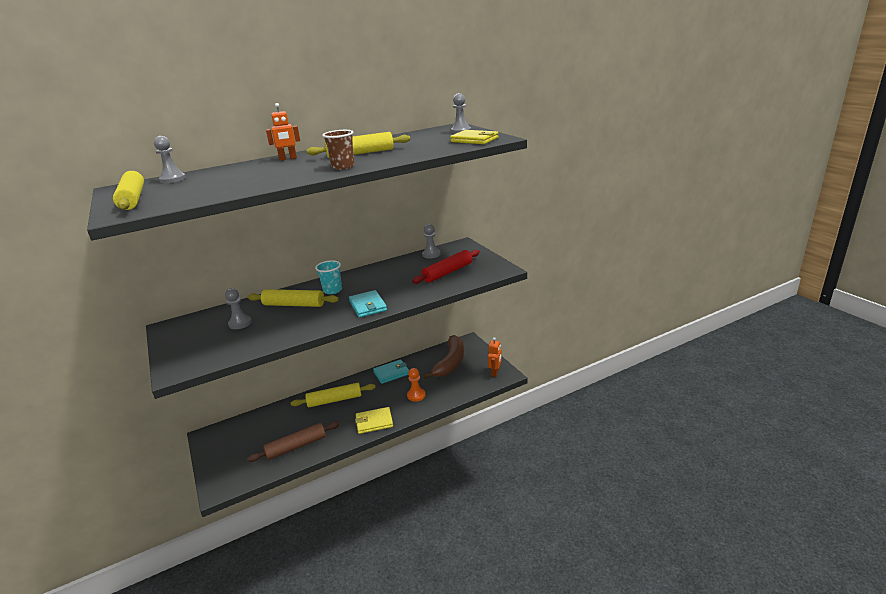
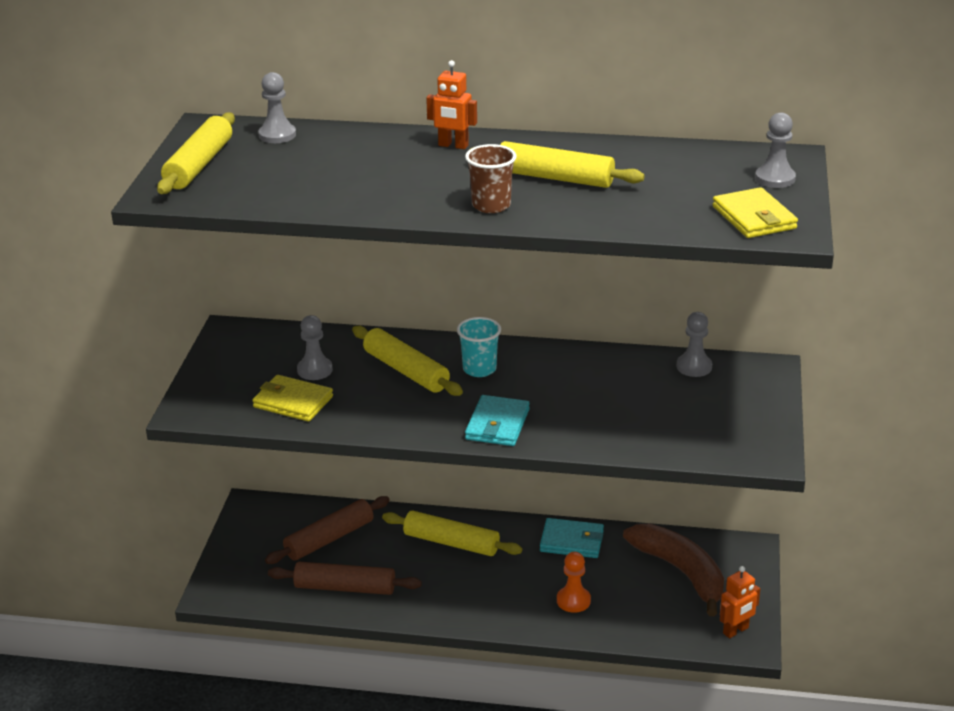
camera: 35 degrees right, 5 degrees up
yellow wallet [355,407,393,434] -> yellow wallet moved to [252,375,333,422]
red rolling pin [412,250,480,284] -> none
brown banana [423,335,464,379] -> brown banana turned 90 degrees counterclockwise [623,524,724,616]
none -> brown rolling pin [265,496,390,564]

